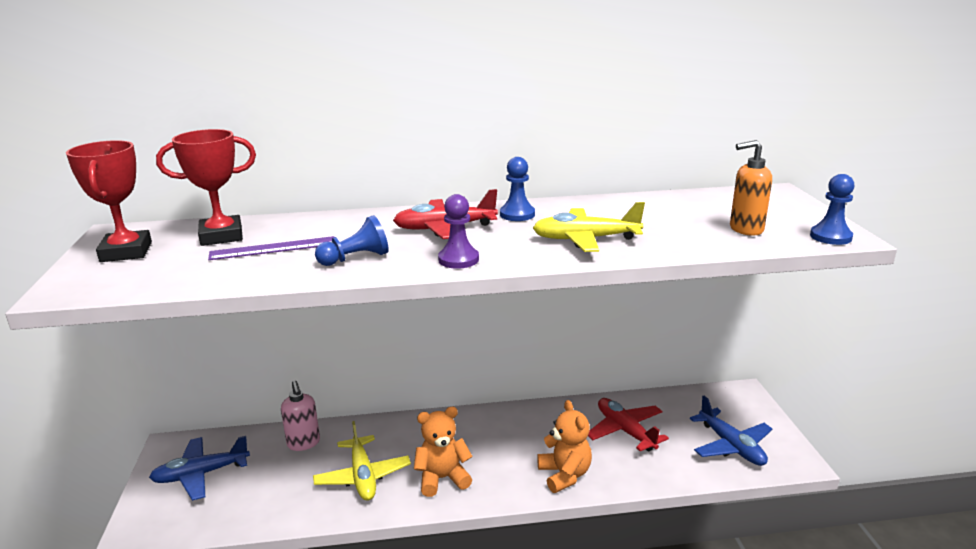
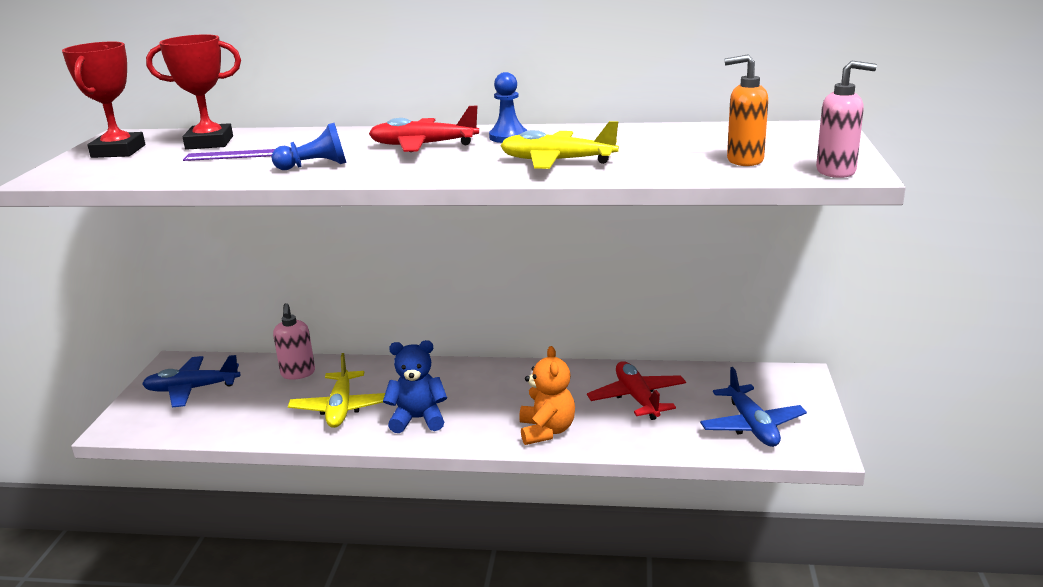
camera: 15 degrees right, 0 degrees up
orange teddy bear [414,407,473,497] -> blue teddy bear [383,340,447,433]
purple pawn [438,194,479,269] -> none
blue pawn [810,174,854,245] -> pink soap dispenser [816,60,877,178]

